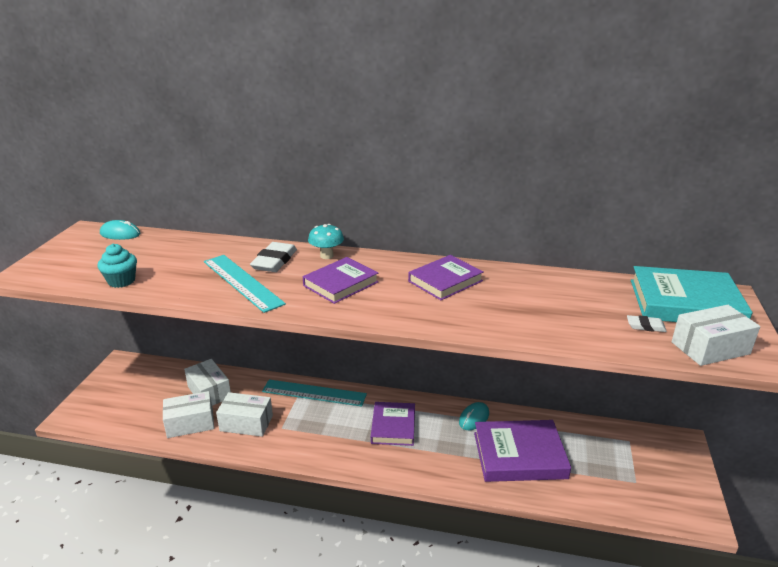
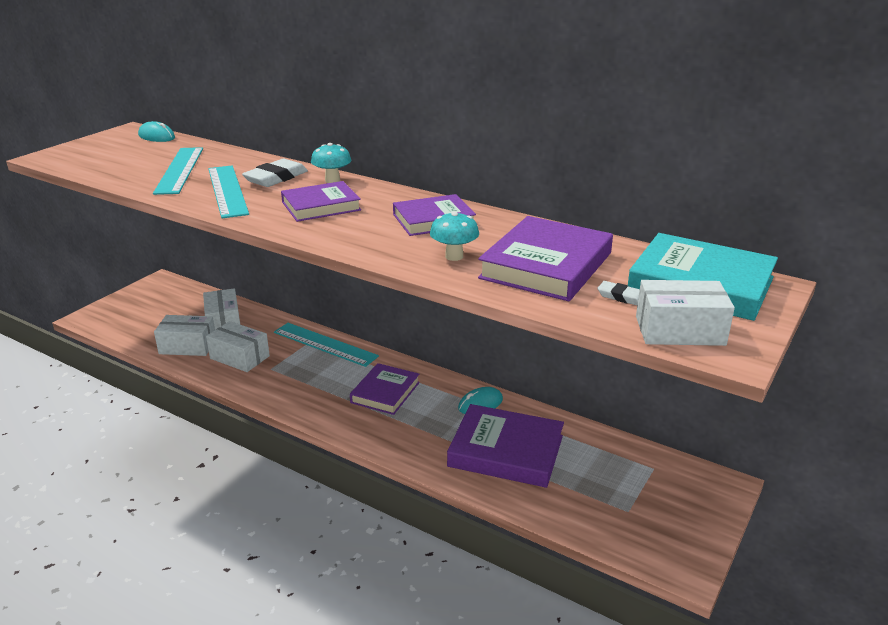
camera: 20 degrees right, 0 degrees up
turquoise cupcake [98,244,137,288] -> none
none -> turquoise ruler [153,147,203,195]
none -> turquoise mushroom [430,212,479,261]
none -> purple book [478,216,613,301]

